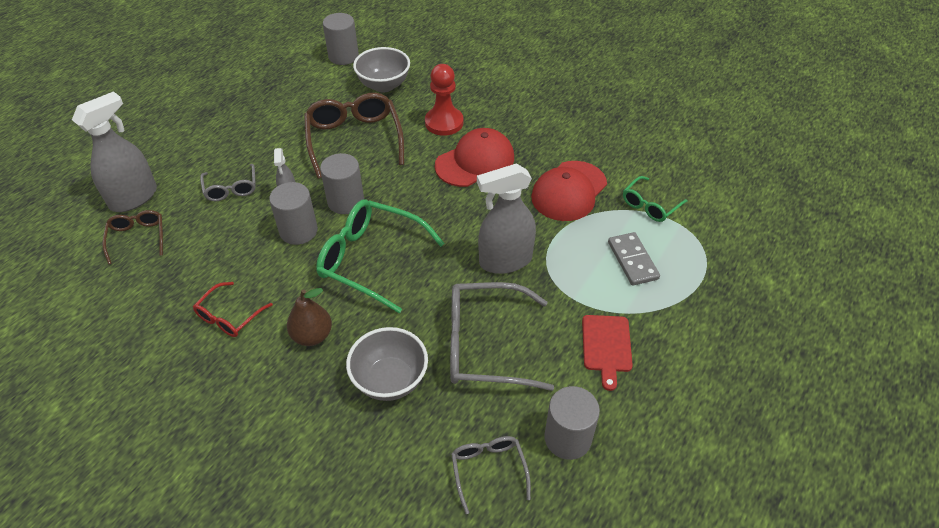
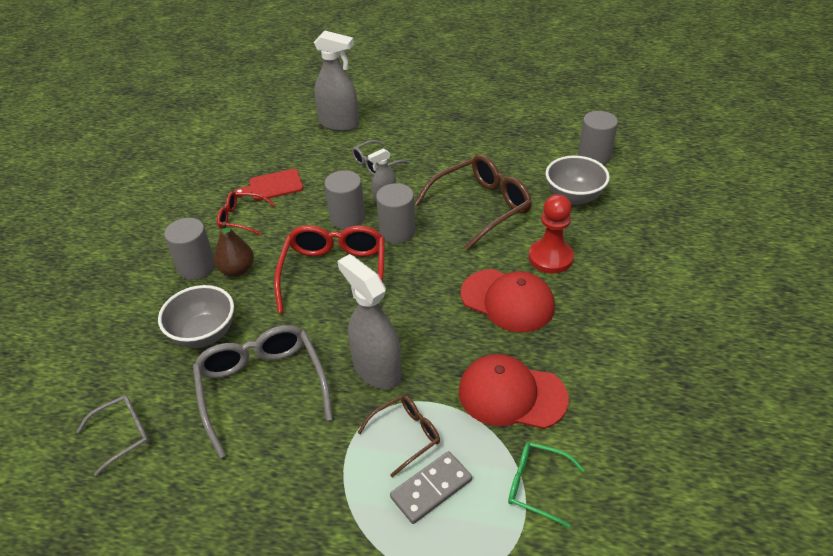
camera: 70 degrees right, 5 degrees down
brown glasses [103,210,163,265] -> brown glasses moved to [358,395,440,478]
green glasses [316,200,445,313] -> red glasses [274,225,385,313]
grey cylinder [544,386,600,460] -> grey cylinder moved to [164,218,215,280]
red cutting board [582,315,633,391] -> red cutting board moved to [234,169,303,201]

